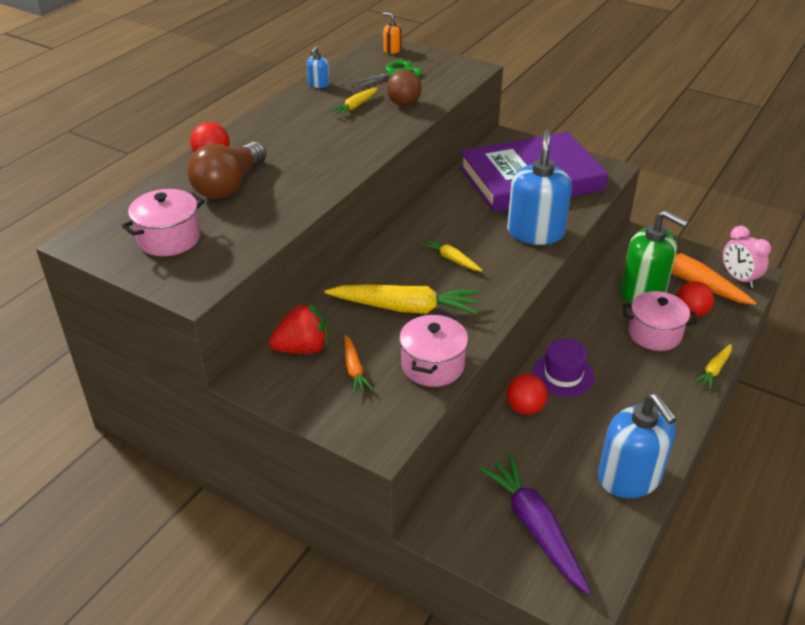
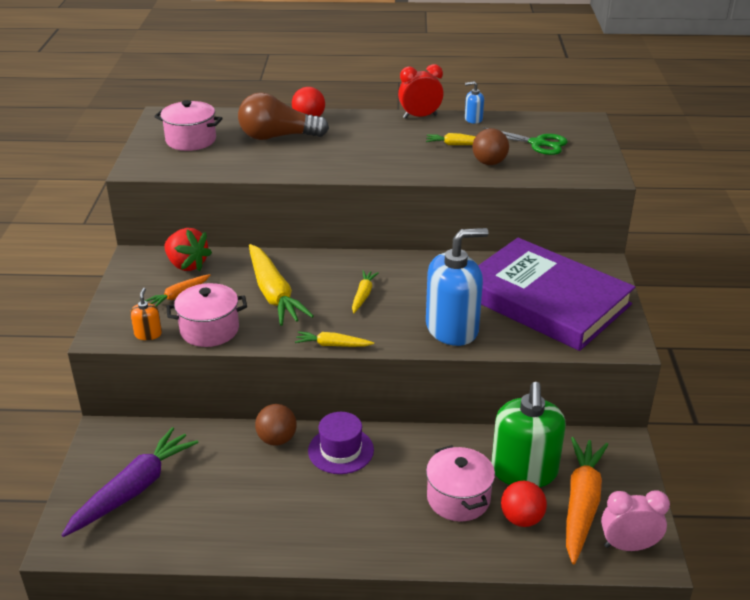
camera: 60 degrees right, 5 degrees down
orange soap dispenser [383,12,402,54] -> orange soap dispenser moved to [130,288,162,340]
red ball [507,374,548,415] -> brown ball [255,404,297,446]
blue soap dispenser [598,394,677,498] -> none
yellow carrot [694,344,732,389] -> yellow carrot moved to [295,331,374,347]
pink clock [723,226,771,288] -> pink clock turned 60 degrees clockwise [601,490,670,551]
none -> red clock [398,64,444,119]

